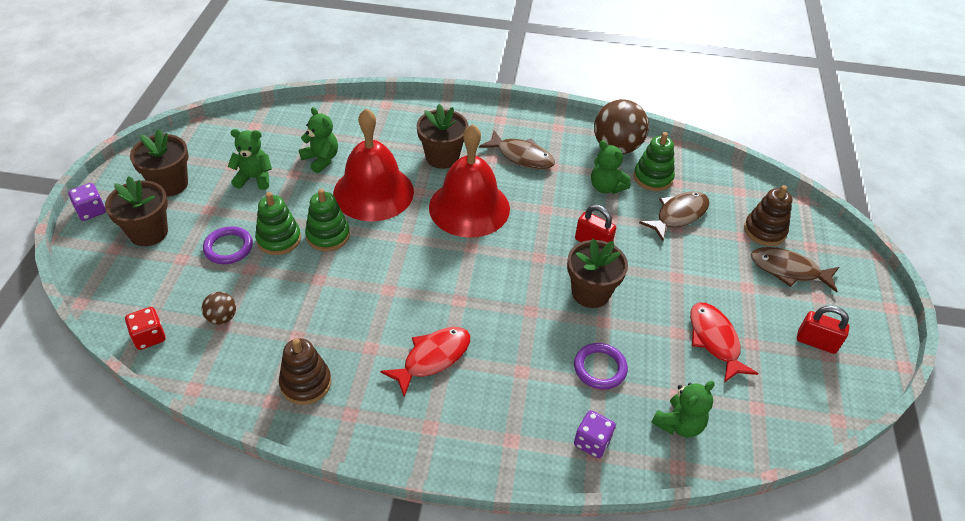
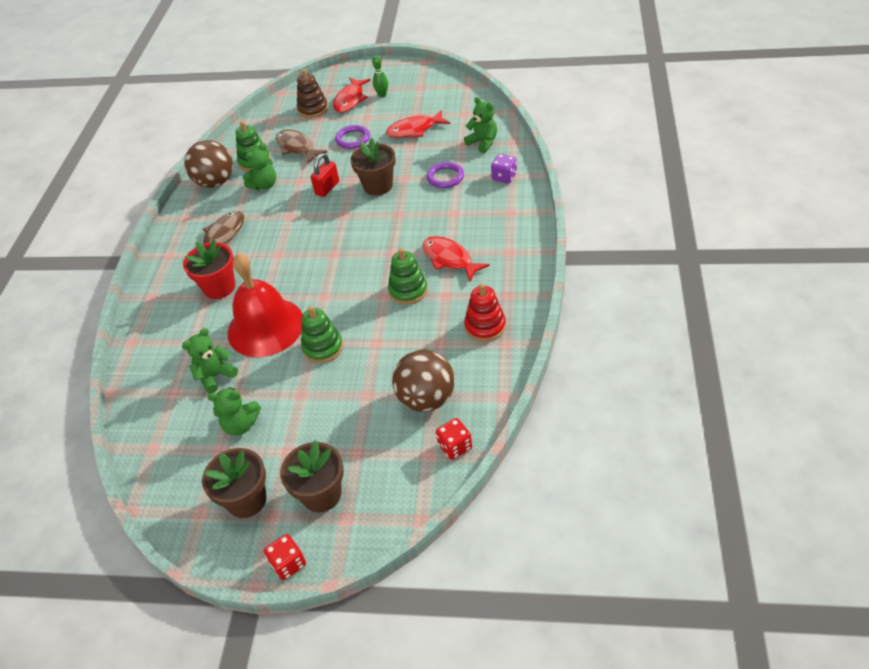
camera: 85 degrees left, 0 degrees up
purple dice [68,183,106,221] -> red dice [264,534,306,580]
brown ball [202,292,236,325] -> brown ball [392,349,455,412], size x2.04
purple ring [203,226,253,264] -> purple ring moved to [335,125,370,149]
green teddy bear [228,129,272,190] -> green teddy bear turned 90 degrees counterclockwise [207,387,261,436]
green stacking toy [255,192,301,255] -> green stacking toy moved to [388,248,428,305]
brown stacking toy [279,338,331,405] -> red stacking toy [464,283,506,342]
brown flower pot [417,104,468,169] -> red flower pot [183,239,235,299]
red bell [429,124,510,238] -> none
brown fish [751,247,839,293] -> red fish [333,77,371,113]
red padlock [797,305,850,354] -> none
none -> green bowling pin [372,55,388,97]

